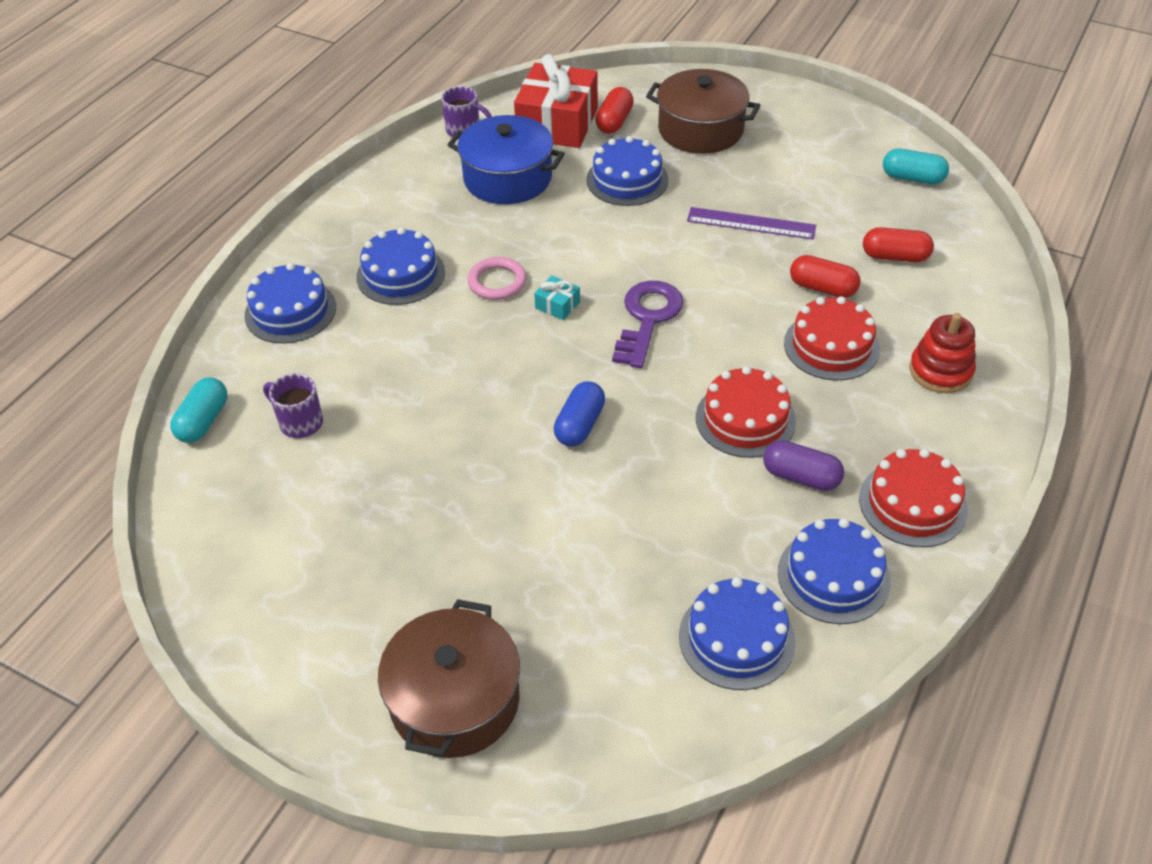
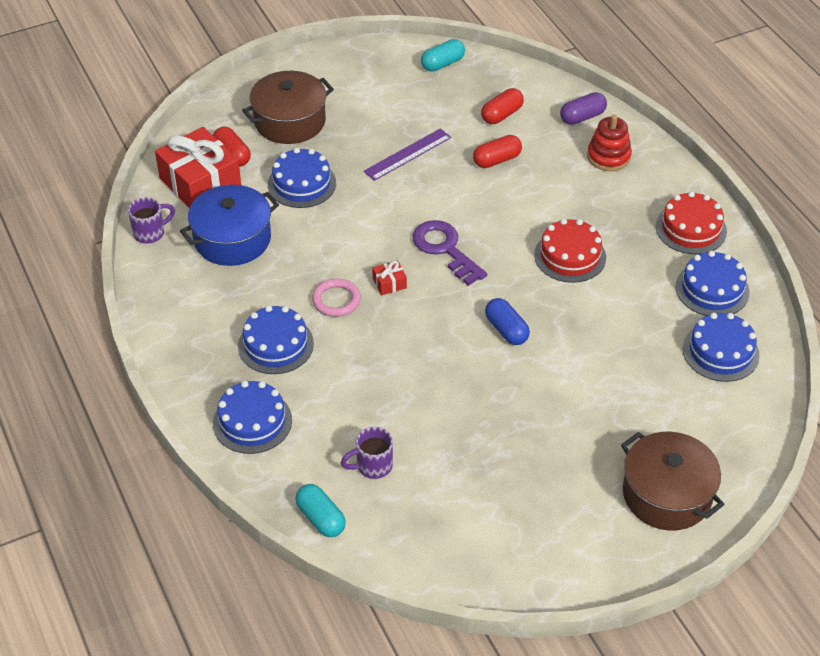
camera: 55 degrees left, 0 degrees up
turquoise gift [534,275,580,320] -> red gift [372,260,407,295]
purple capsule [763,440,844,491] -> purple capsule moved to [560,92,607,125]
red cake [784,296,880,380] -> none

